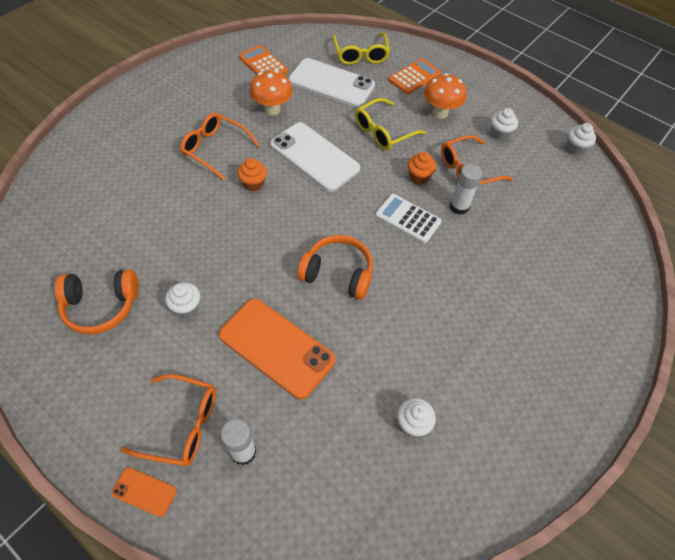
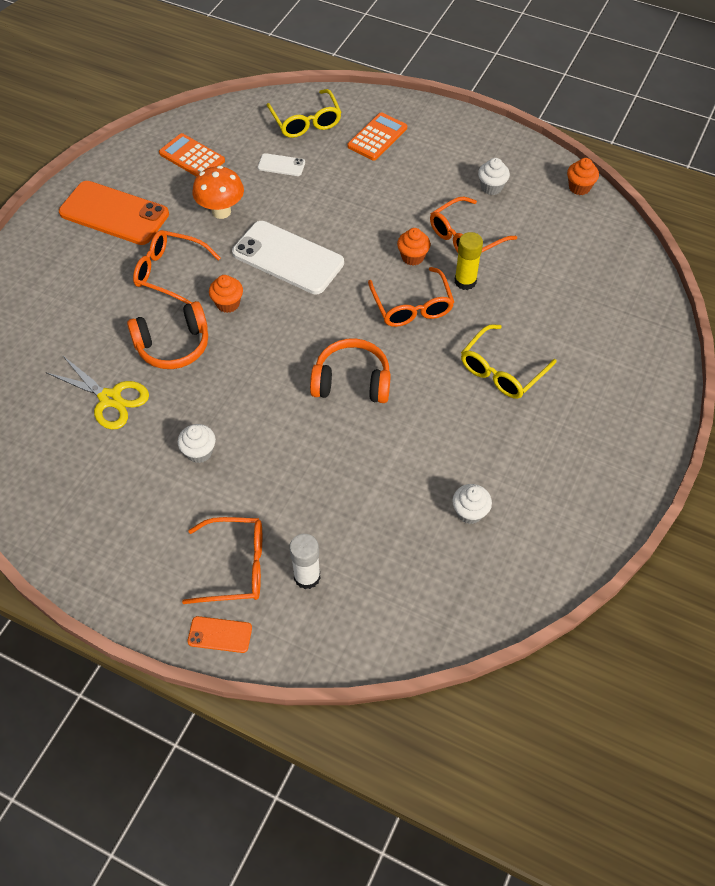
camera: 10 degrees left, 0 degrees up
orange headphones [55,269,139,334] -> orange headphones moved to [127,301,208,369]
orange phone [219,299,335,399] -> orange phone moved to [59,181,169,245]
white phone [288,58,375,108] -> white phone [258,153,305,176], size x0.45
yellow glasses [355,98,426,150] -> yellow glasses moved to [461,324,557,399]
white calculator [375,194,442,244] -> orange glasses [368,267,454,327]
orange mushroom [424,73,466,119] -> none
white glue stick [450,164,483,215] -> yellow glue stick [455,232,483,290]
white cupcake [566,123,596,155] -> orange cupcake [567,158,599,195]
none -> yellow scissors [46,355,149,430]

